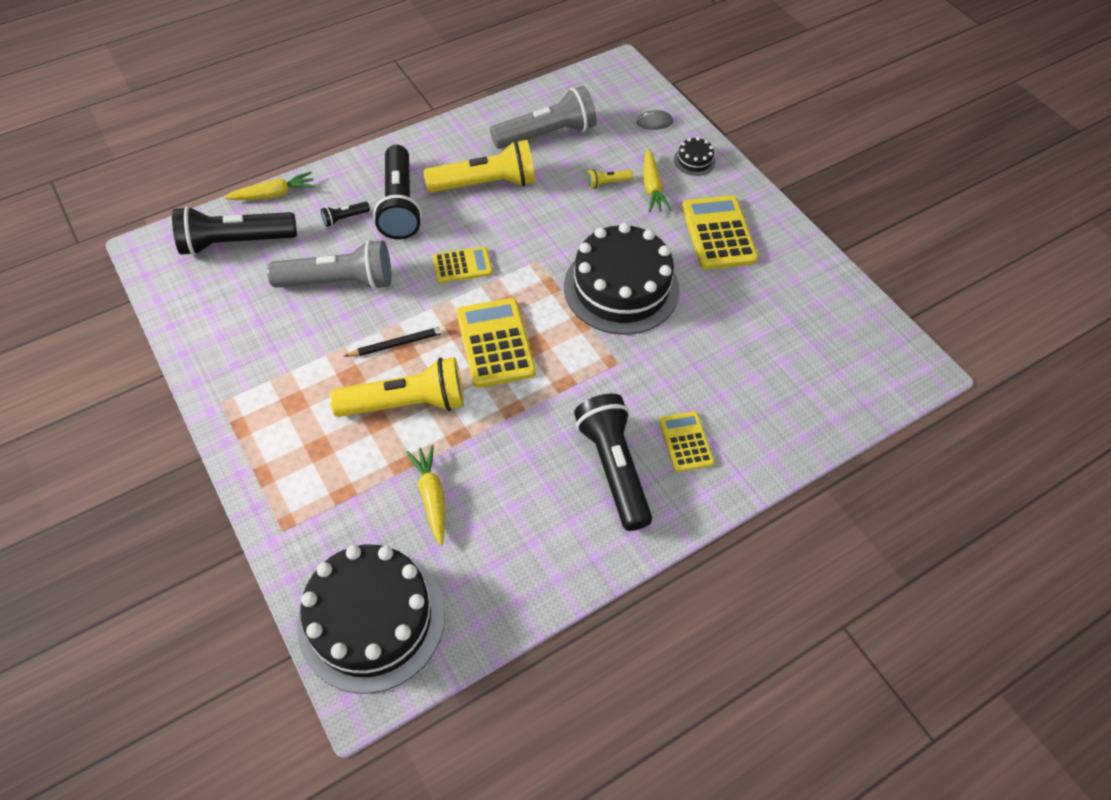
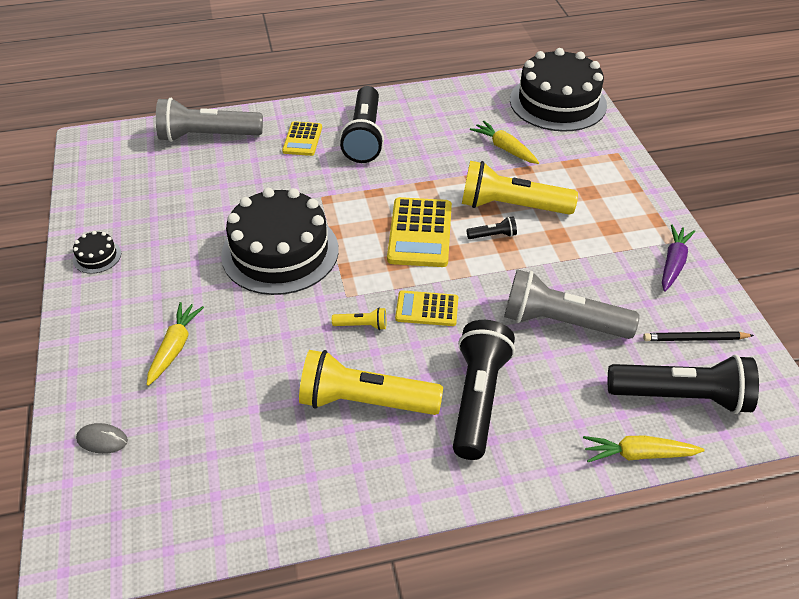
camera: 160 degrees left, 10 degrees down
black flashlight [321,201,370,227] -> black flashlight moved to [467,217,517,239]
black pencil [344,326,447,357] -> black pencil moved to [643,331,754,341]
yellow carrot [407,445,445,545] -> yellow carrot turned 135 degrees clockwise [470,121,539,164]
grey flashlight [490,86,596,149] -> grey flashlight moved to [156,98,263,142]
yellow flashlight [586,169,633,189] -> yellow flashlight moved to [332,308,386,330]
black cake [674,137,716,176] -> black cake moved to [73,231,121,274]
yellow calculator [682,195,758,270] -> none
none -> purple carrot [662,225,695,292]

